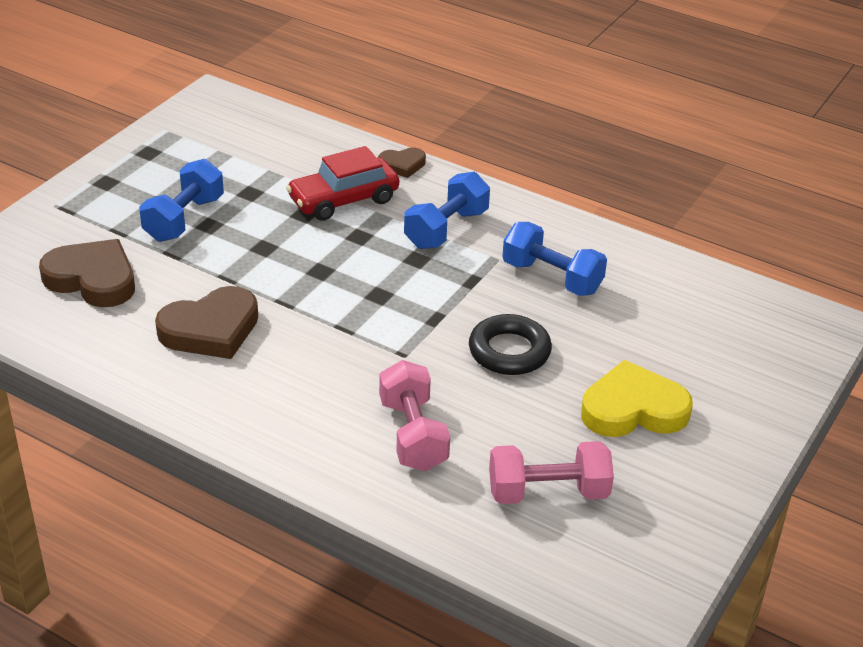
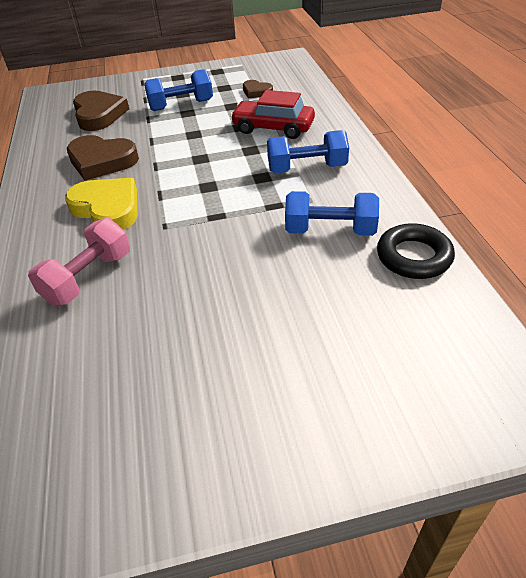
camera: 50 degrees right, 5 degrees up
brown heart [378,147,426,178] -> brown heart moved to [243,80,273,99]
black ring [469,314,552,375] -> black ring moved to [377,223,455,279]
pink dumbbell [489,441,614,504] -> none
blue dumbbell [502,222,607,296] -> blue dumbbell turned 75 degrees counterclockwise [285,191,379,236]
yellow heart [581,360,693,437] -> yellow heart moved to [65,178,138,230]

